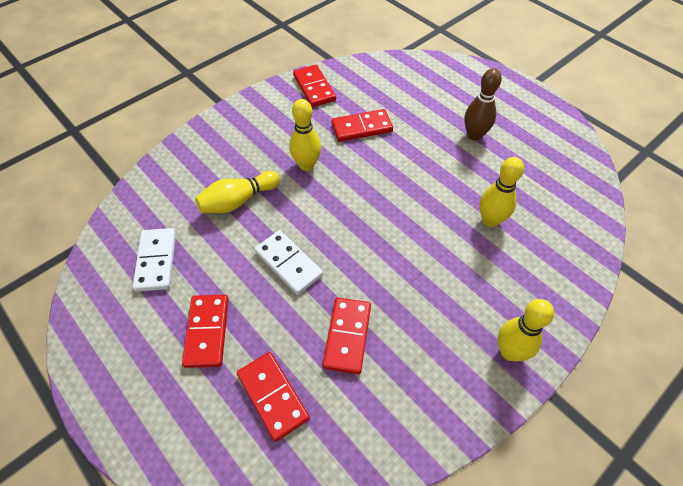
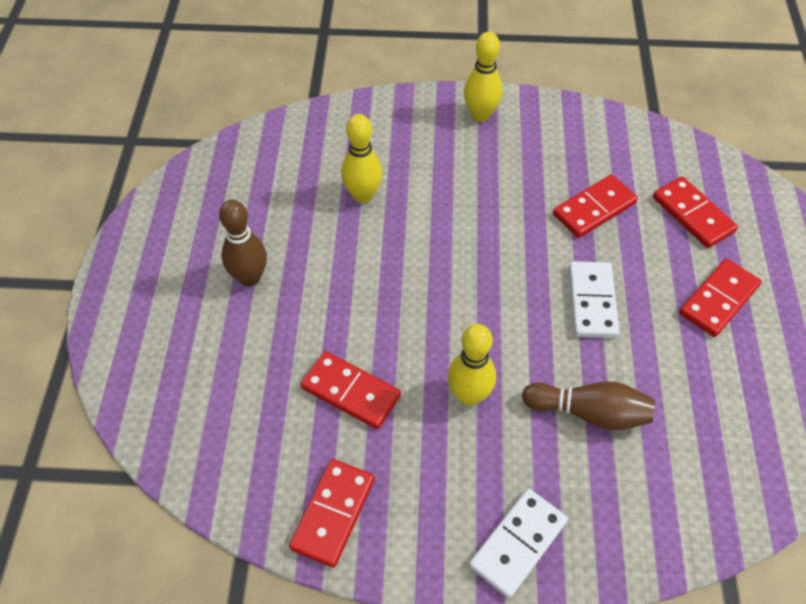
camera: 135 degrees left, 0 degrees up
white domino [133,228,176,292] -> white domino moved to [469,489,568,598]
yellow bowling pin [195,171,280,213] -> brown bowling pin [522,381,655,430]
red domino [237,352,310,442] -> red domino turned 45 degrees counterclockwise [653,176,738,248]

